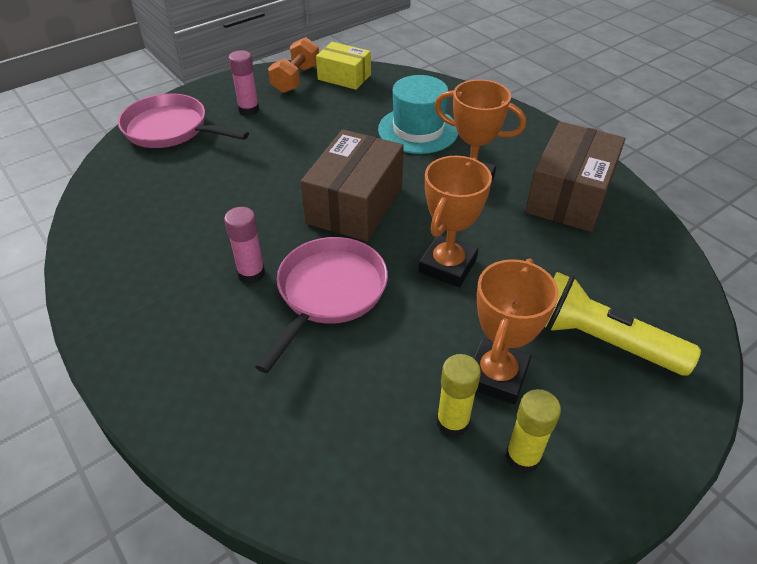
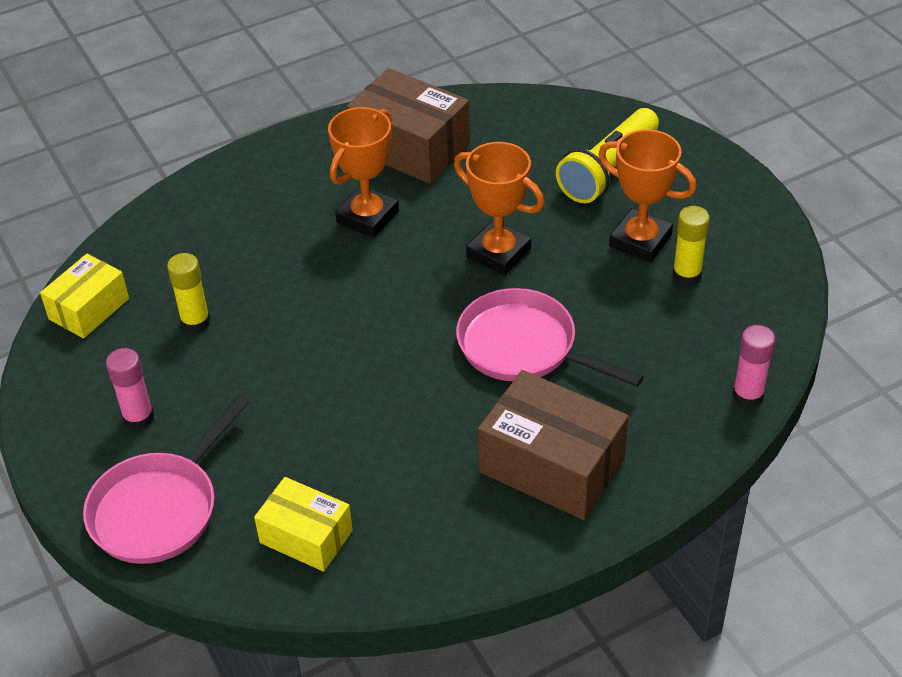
camera: 80 degrees left, 0 degrees up
pink glue stick [224,207,265,284] -> pink glue stick moved to [732,325,776,408]
orange dumbbell [268,37,319,93] -> none
brown box [301,129,404,241] -> brown box moved to [478,370,629,520]
turquoise hat [378,75,458,154] -> none
yellow glue stick [505,389,561,473] -> yellow glue stick moved to [167,253,210,333]
none -> yellow box [254,477,353,572]

